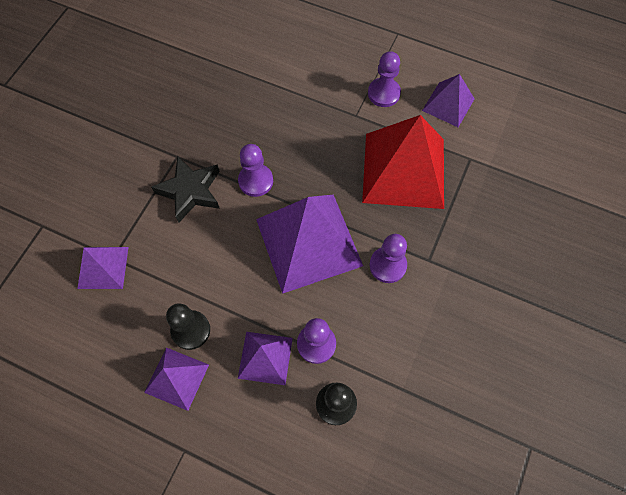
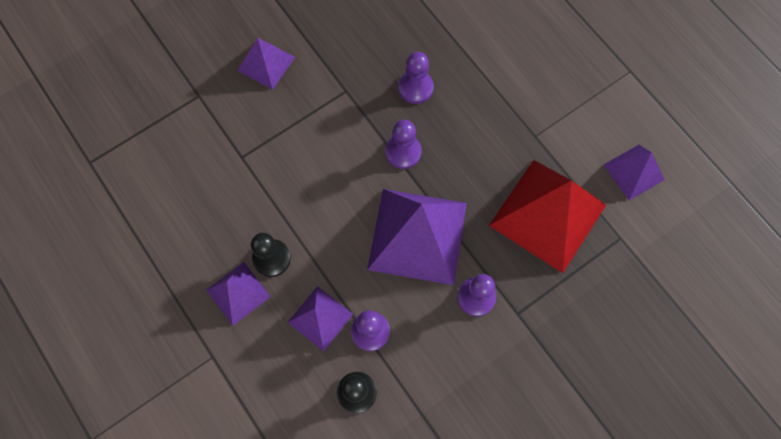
camera: 30 degrees right, 5 degrees up
purple pyramid [77,247,129,289] -> purple pyramid moved to [237,38,295,90]
black star [151,155,220,222] -> none
purple pawn [368,51,401,107] -> purple pawn moved to [398,52,434,104]

